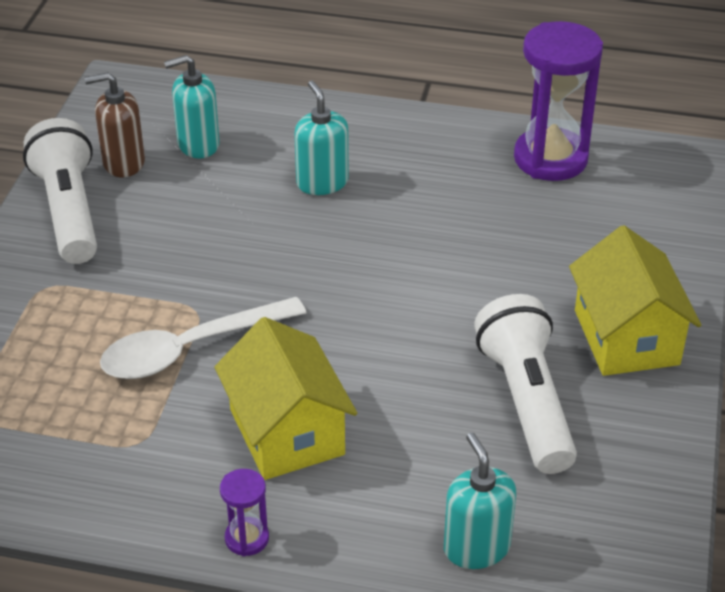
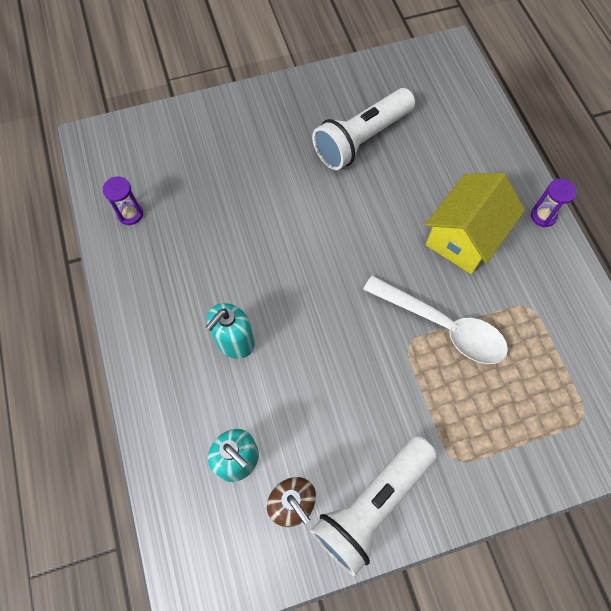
camera: 120 degrees left, 25 degrees up
turquoise soap dispenser [444,433,516,569] -> none
purple hourglass [514,21,603,181] -> purple hourglass [103,176,143,225], size x0.46
yellow house [569,225,701,376] -> none

